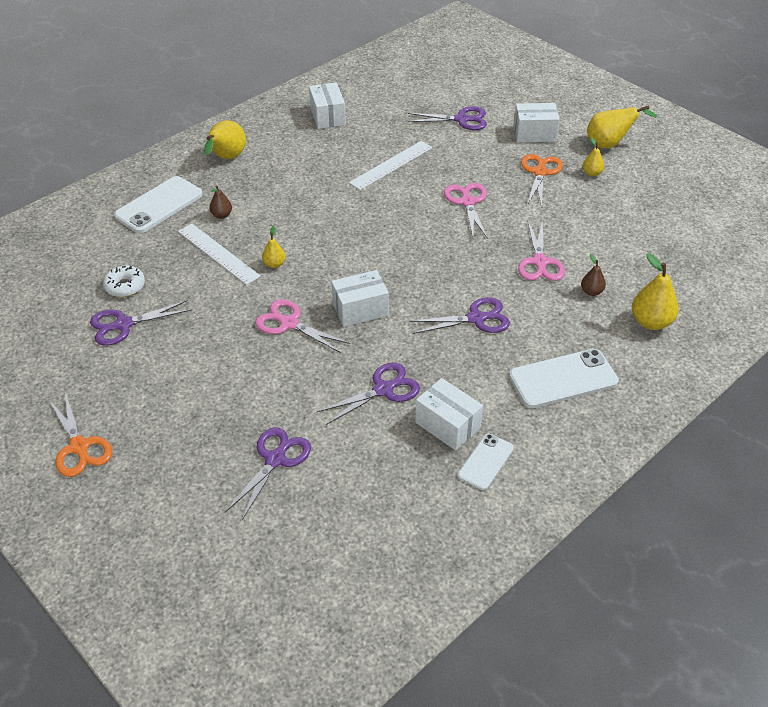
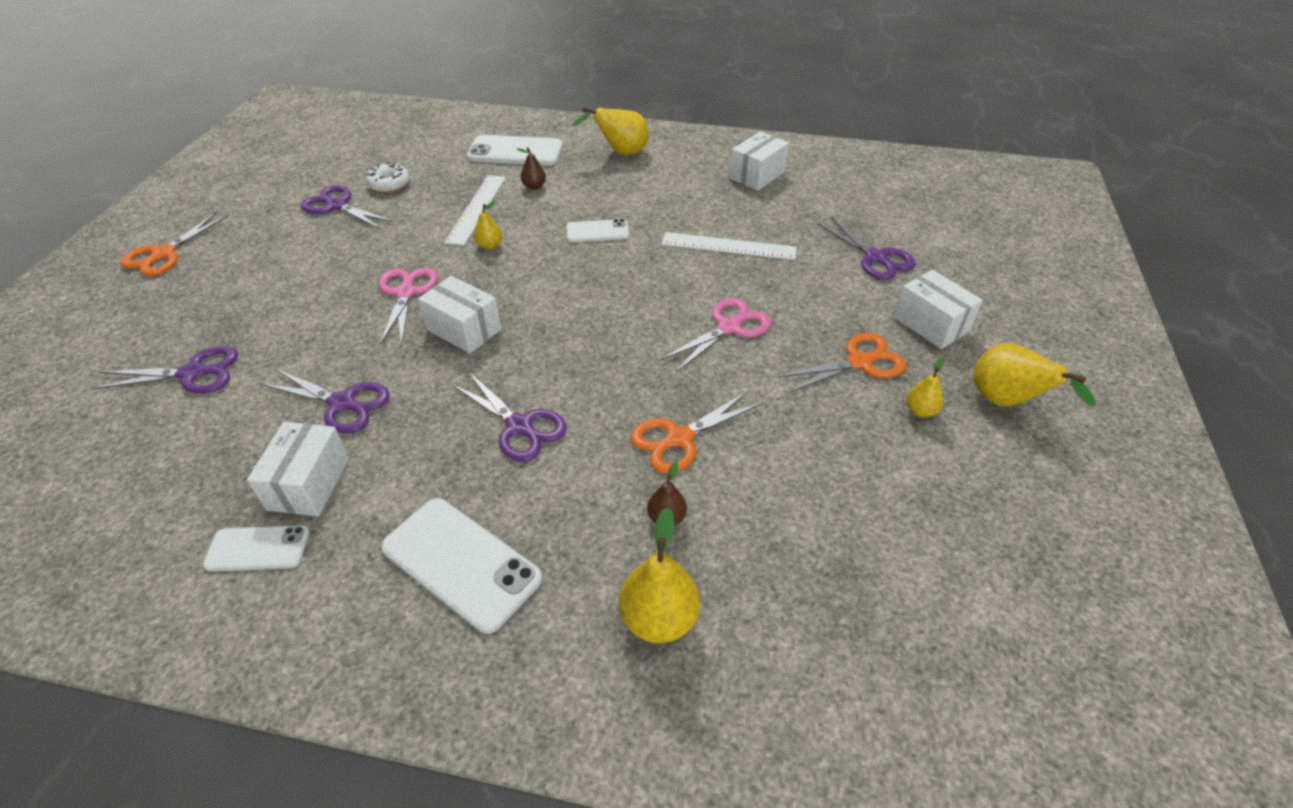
camera: 55 degrees right, 0 degrees up
pink scissors [518,220,565,281] -> orange scissors [630,391,763,474]
none -> white phone [566,219,629,243]

